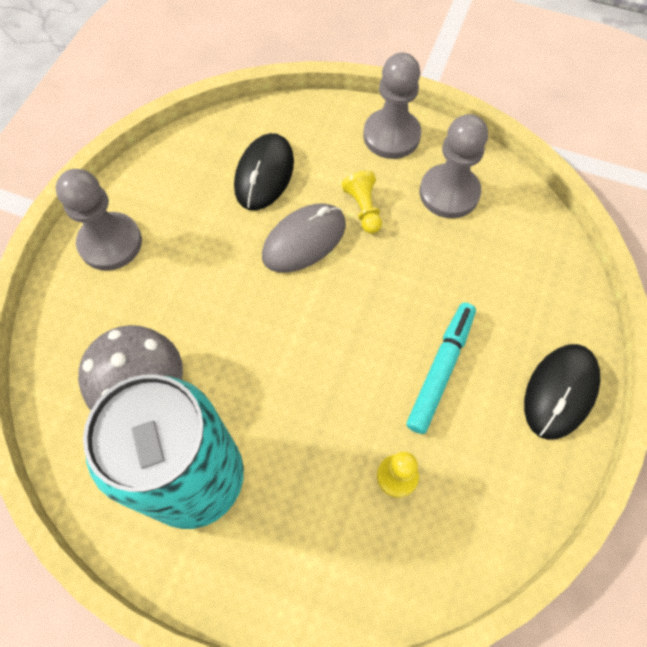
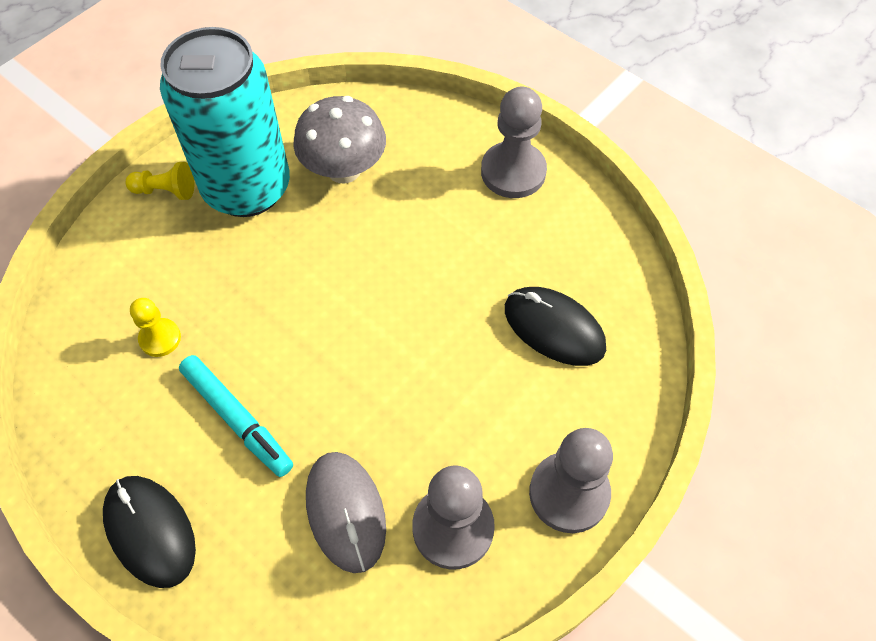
camera: 110 degrees right, 5 degrees down
grey mouse [262,203,346,273] -> grey mouse moved to [306,452,386,573]
yellow pawn [342,171,382,234] -> yellow pawn moved to [125,162,194,200]

